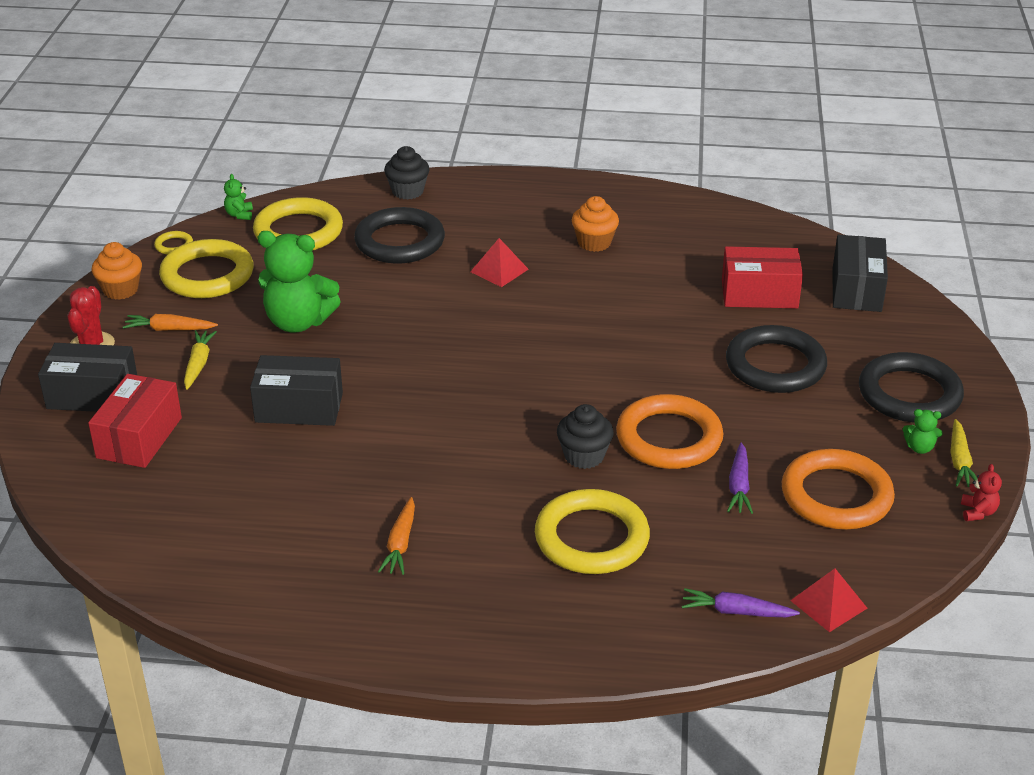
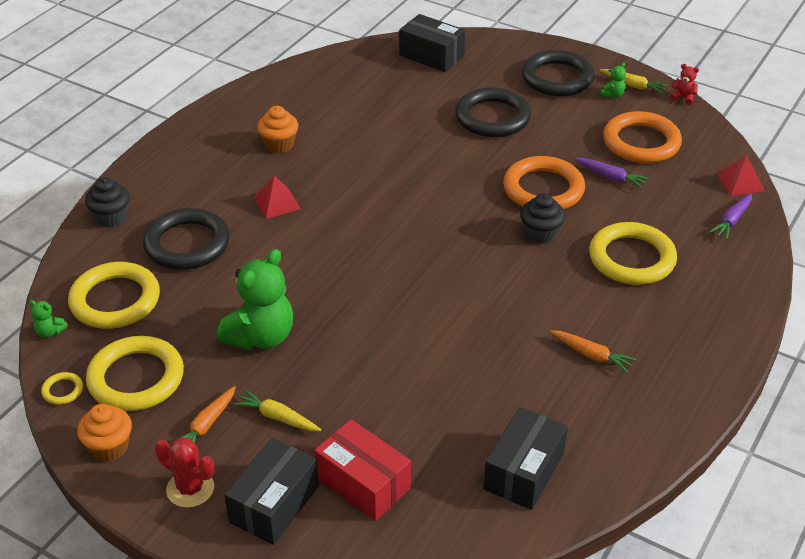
camera: 65 degrees left, 5 degrees up
black box [250,355,343,426] -> black box moved to [483,407,568,510]
red box [722,246,803,309] -> none

